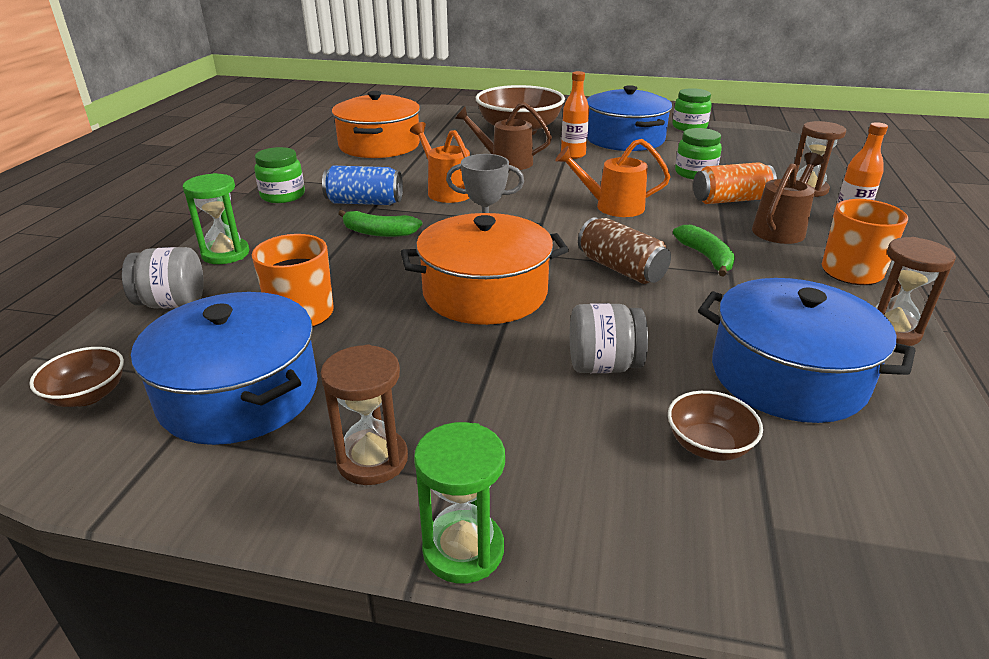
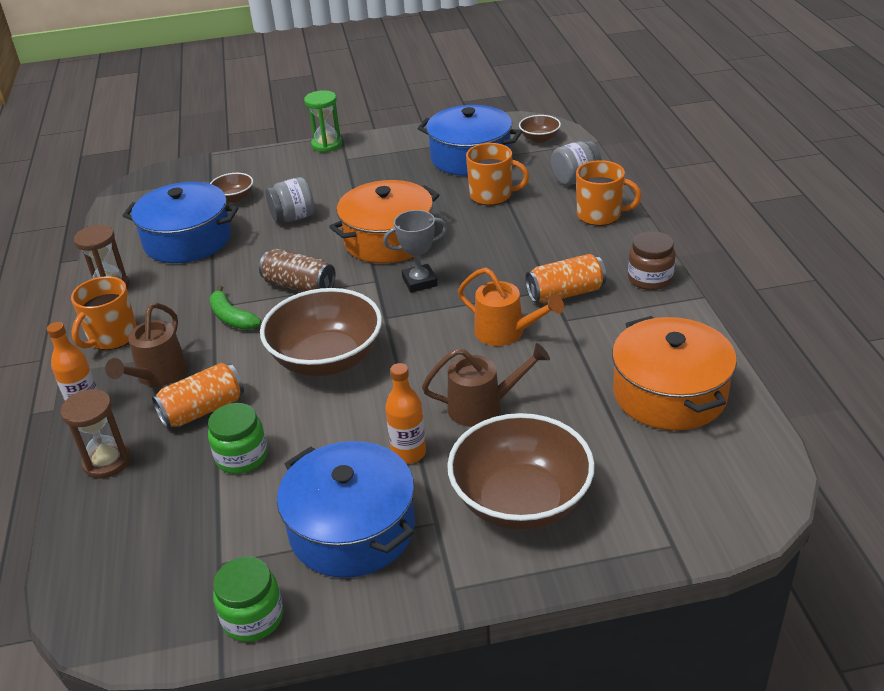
camera: 160 degrees right, 5 degrees up
green hourglass [183,173,249,264] -> orange mug [576,160,642,226]
green jar [254,147,305,203] -> brown jar [628,231,676,290]
brown hourglass [320,344,408,485] -> none
blue can [322,166,403,205] -> orange can [525,254,606,303]
green banana [338,210,422,237] -> none
orange watering can [555,139,671,217] -> brown bowl [260,288,382,376]

